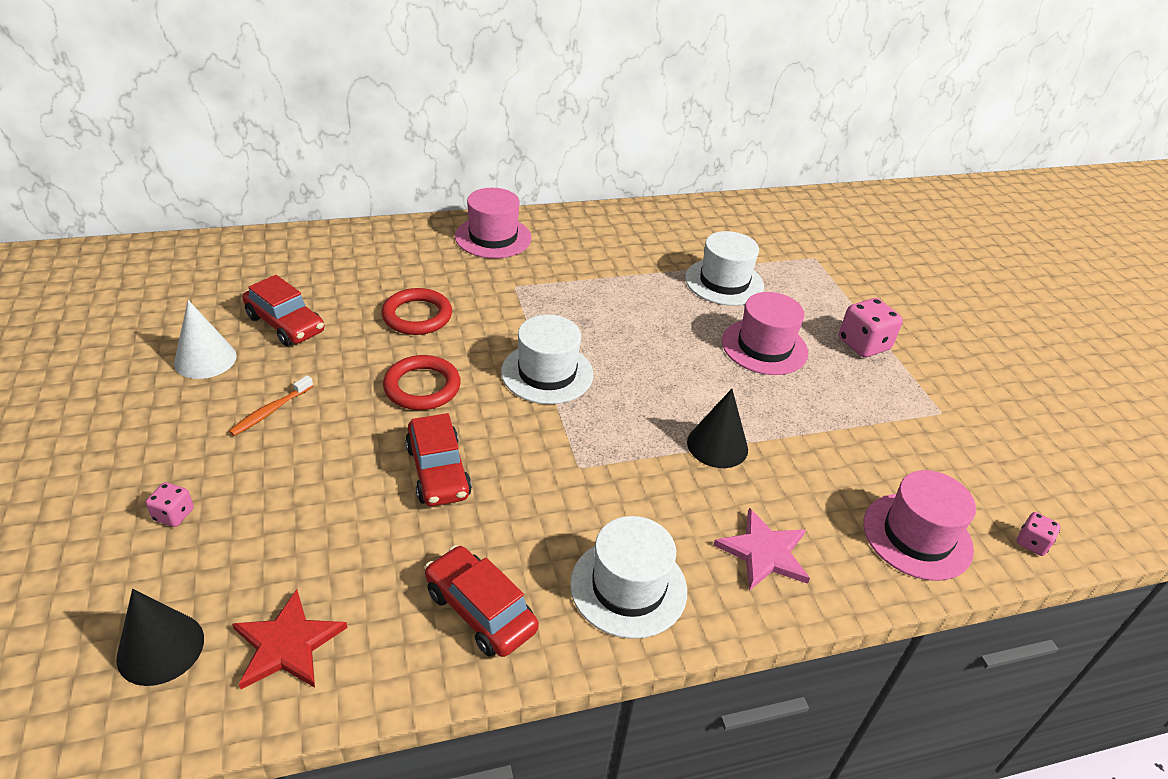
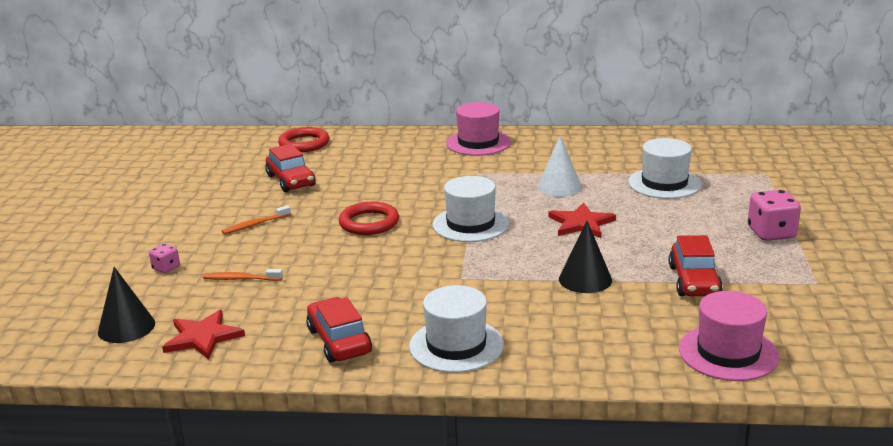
camera: 25 degrees right, 15 degrees down
white cone [174,300,237,379] -> white cone moved to [537,135,582,197]
red ring [382,288,452,335] -> red ring moved to [278,127,330,152]
red car [405,413,472,506] -> red car moved to [669,235,723,296]
pink star [713,508,810,591] -> none
pink hat [722,292,808,375] -> none
pink dice [1017,512,1061,556] -> none
none -> orange toothbrush [203,269,283,281]
none -> red star [549,202,616,238]

